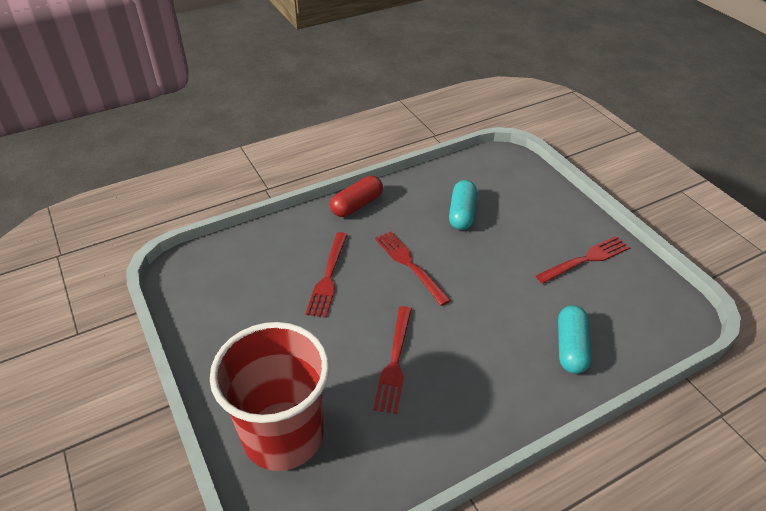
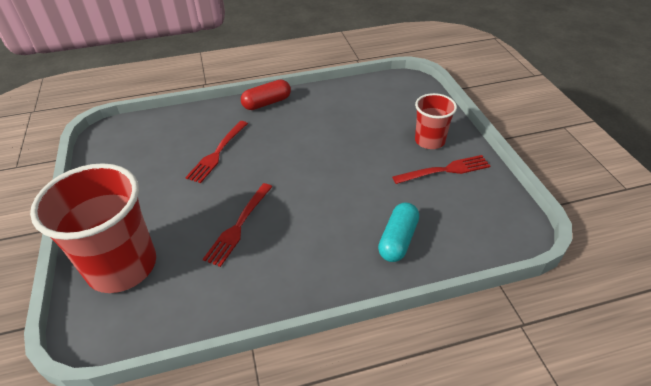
camera: 15 degrees right, 0 degrees up
red fork [375,231,451,306] -> none
turquoise capsule [449,180,477,230] -> none
none -> red cup [415,93,457,149]

